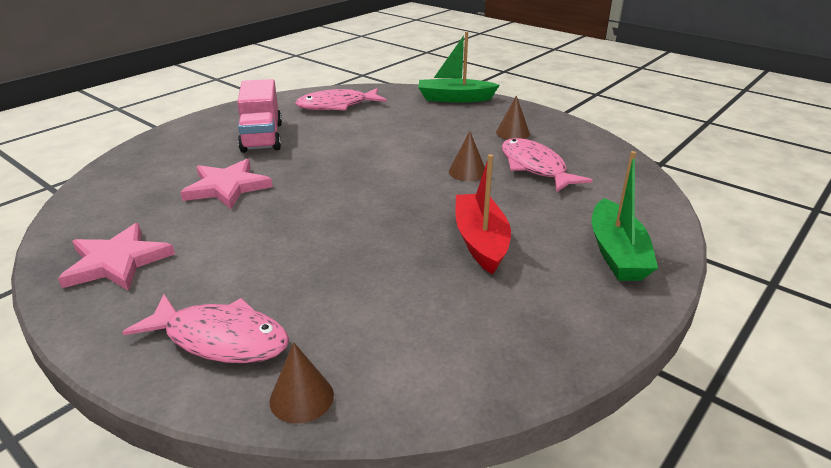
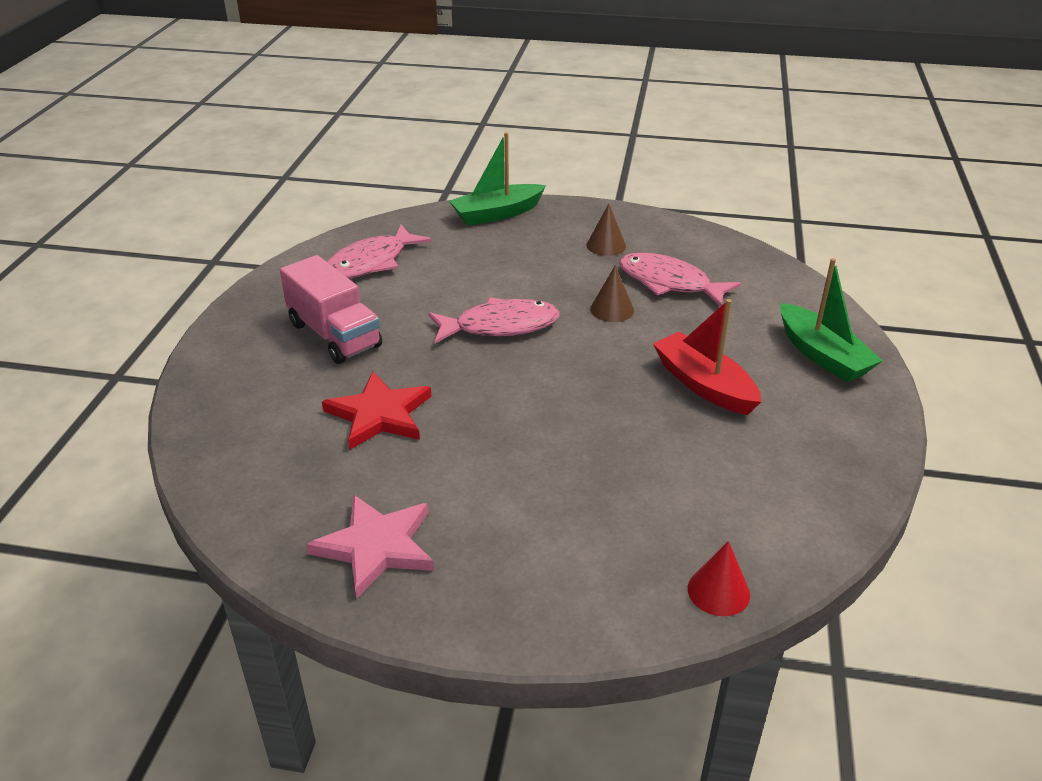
camera: 30 degrees left, 5 degrees up
pink fish [123,294,289,363] -> pink fish moved to [428,297,560,343]
pink star [180,159,273,209] -> red star [322,372,432,450]
brown cone [270,342,334,424] -> red cone [688,541,750,616]

